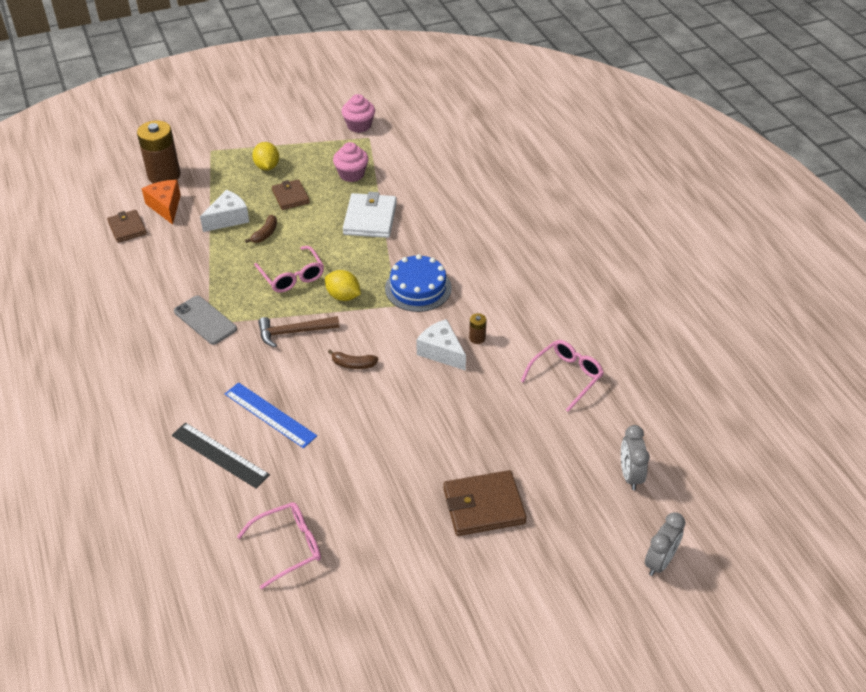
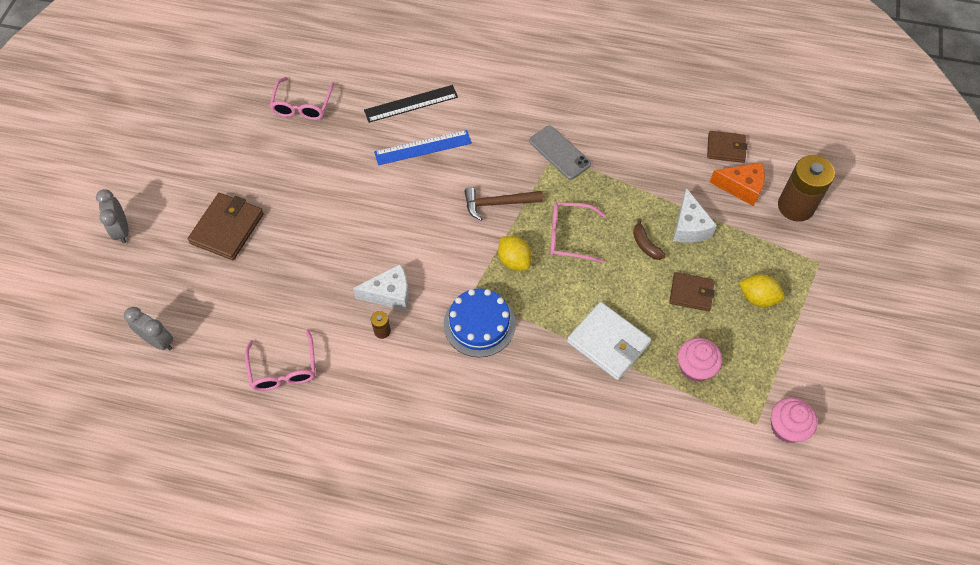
camera: 125 degrees right, 15 degrees up
grey phone [174,296,237,345] -> grey phone turned 60 degrees clockwise [529,126,591,180]
brown hammer [258,316,340,347] -> brown hammer turned 120 degrees counterclockwise [464,187,543,220]
yellow lemon [325,270,361,301] -> yellow lemon turned 75 degrees clockwise [498,236,532,271]
brown banana [328,350,379,369] -> none
grey clock [645,513,685,576] -> grey clock moved to [96,189,129,244]

